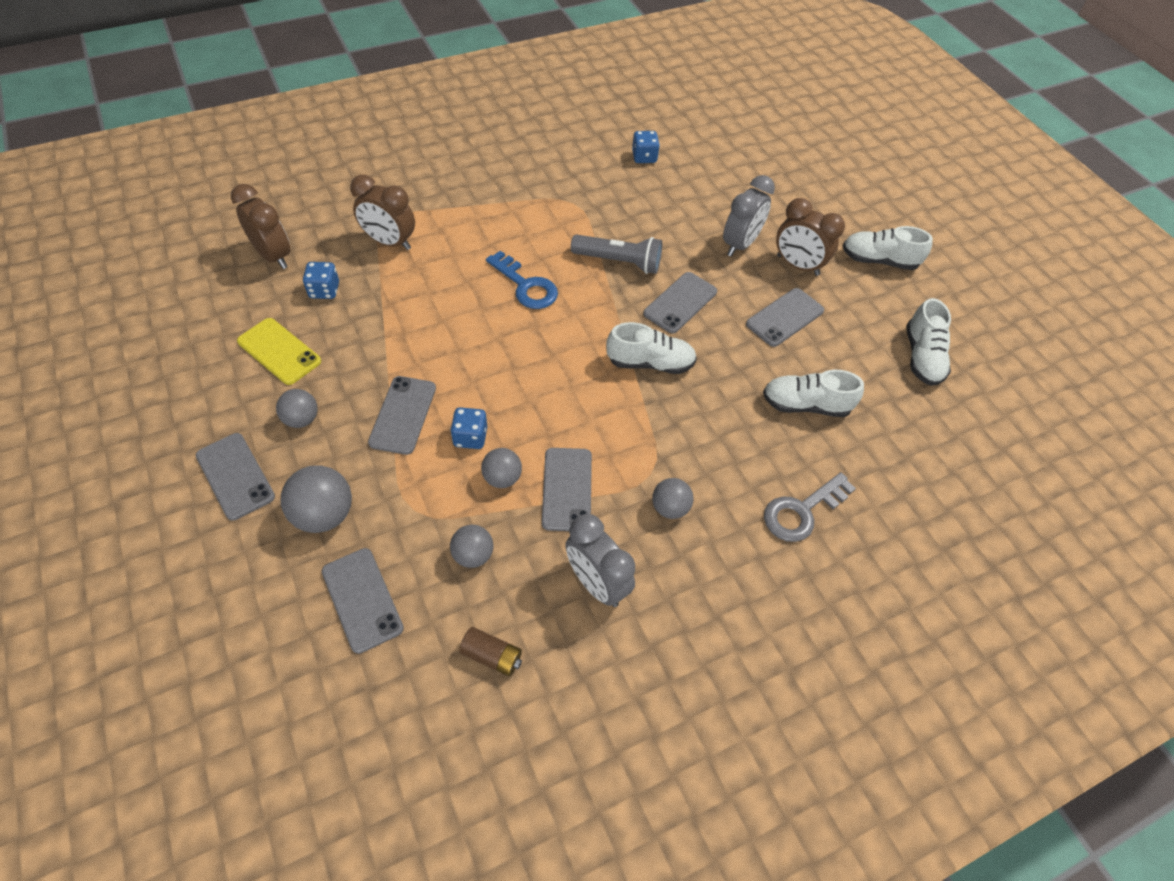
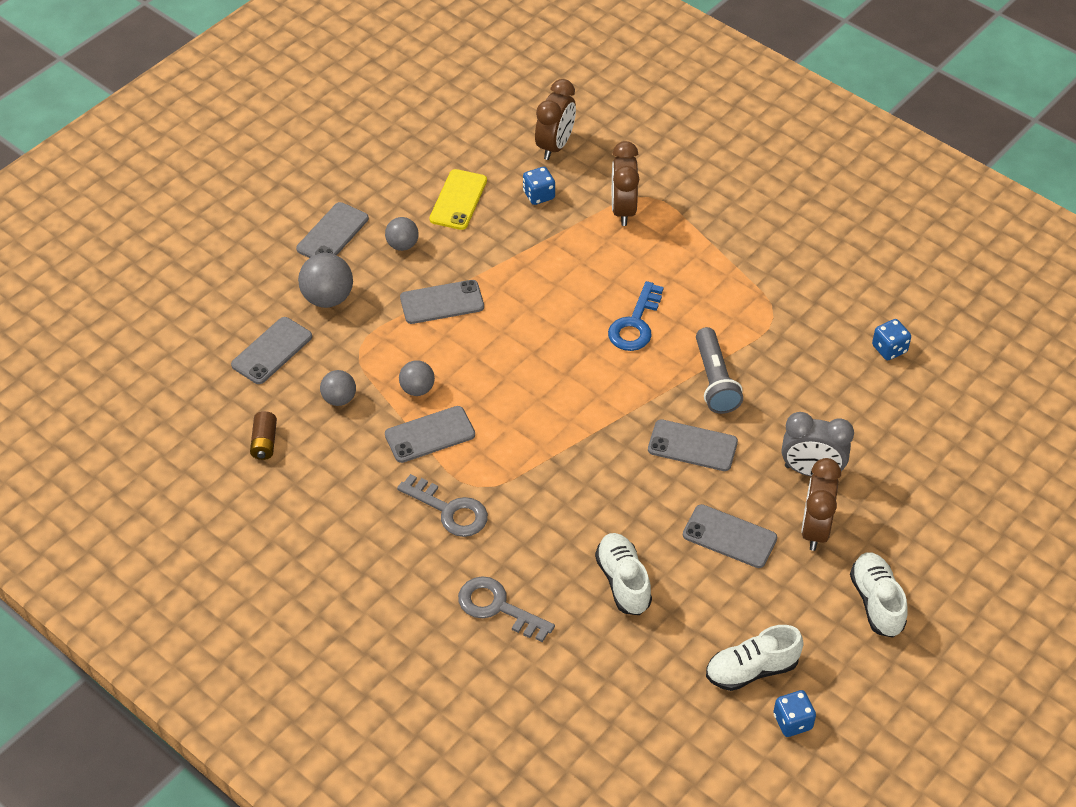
camera: 70 degrees right, 5 degrees down
blue dice [450,407,487,449] -> blue dice moved to [773,690,816,737]
grey clock [565,514,635,607] -> none
white shoe [606,322,697,374] -> none
grey ball [652,478,694,519] -> grey key [397,474,488,537]

